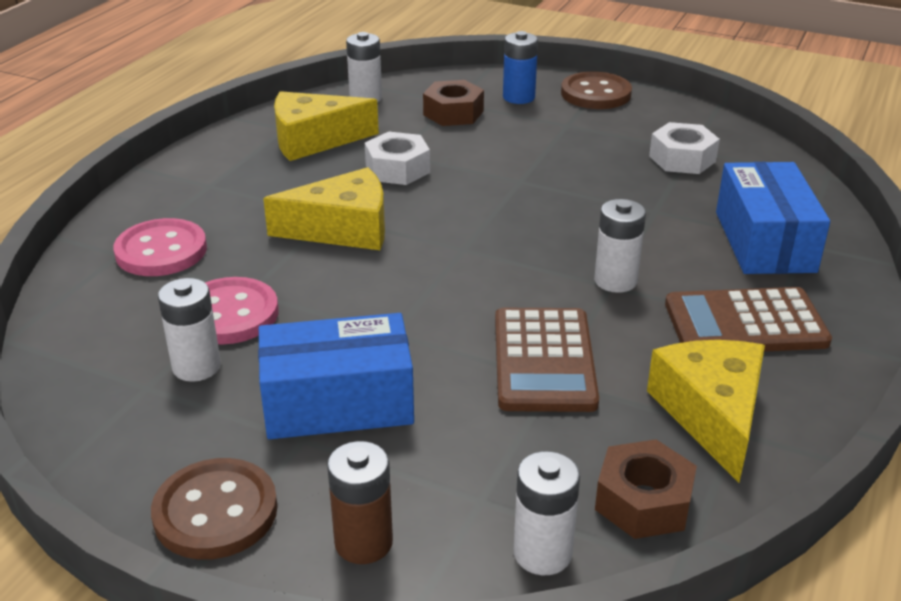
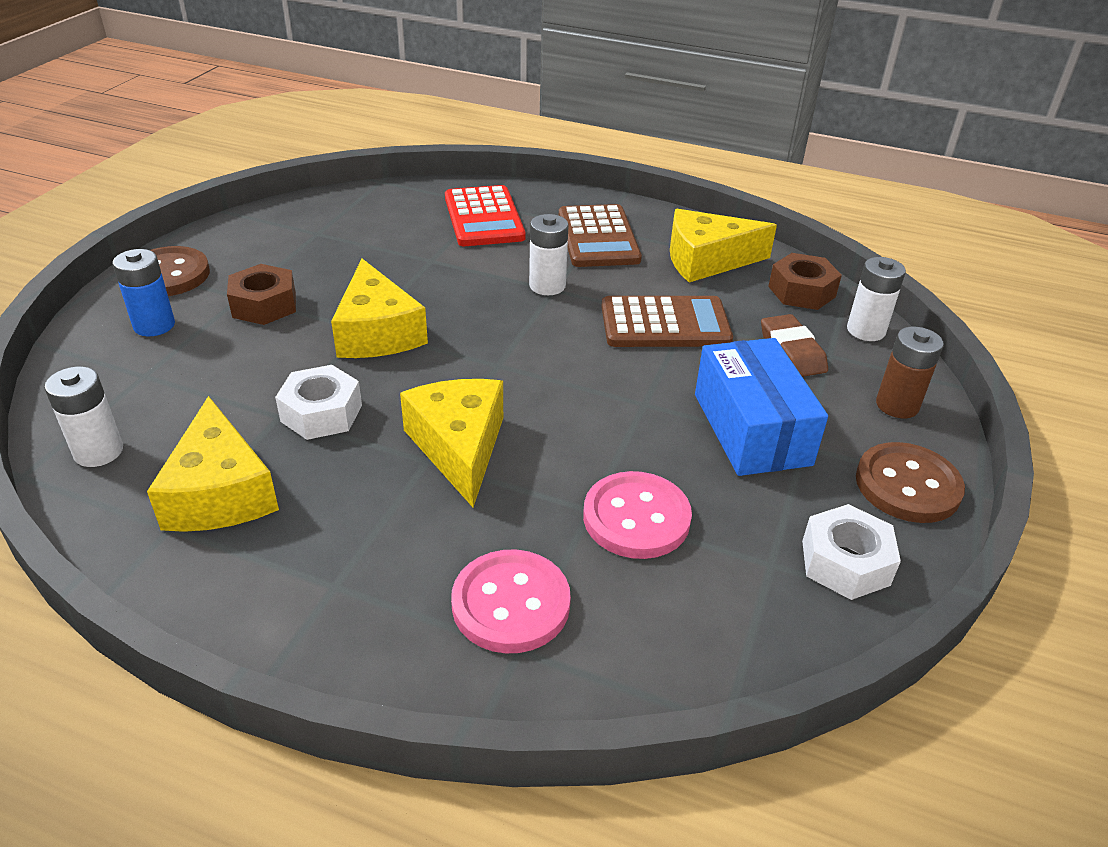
camera: 95 degrees left, 5 degrees up
white battery [158,278,221,382] -> none
brown nut [423,80,484,126] -> brown nut moved to [227,264,296,325]
white nut [649,122,720,174] -> white nut moved to [802,504,901,600]
blue box [716,162,830,274] -> red calculator [445,185,526,246]
none -> yellow cheese [331,259,428,358]
none -> brown eraser [761,314,828,377]

